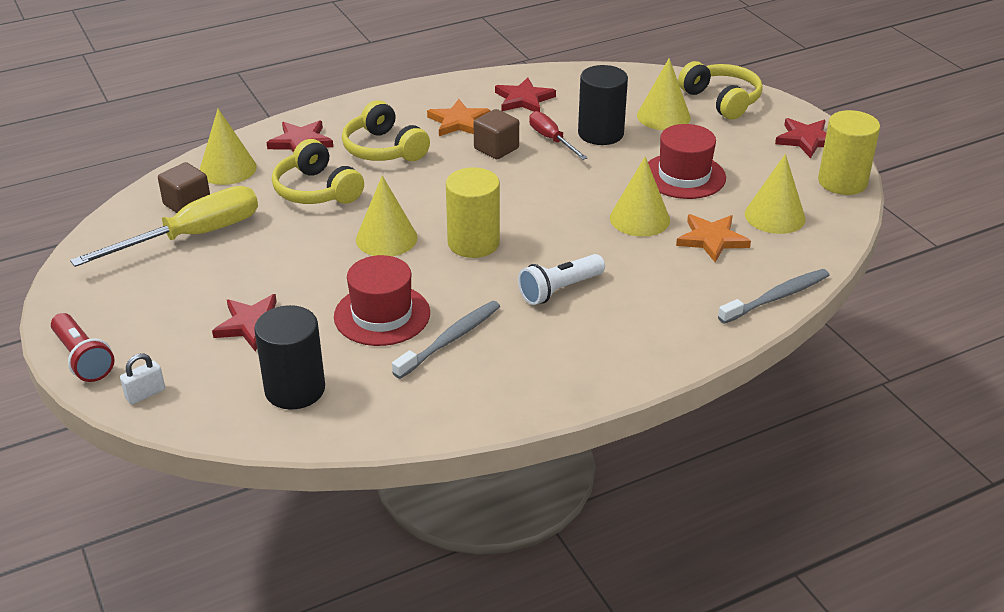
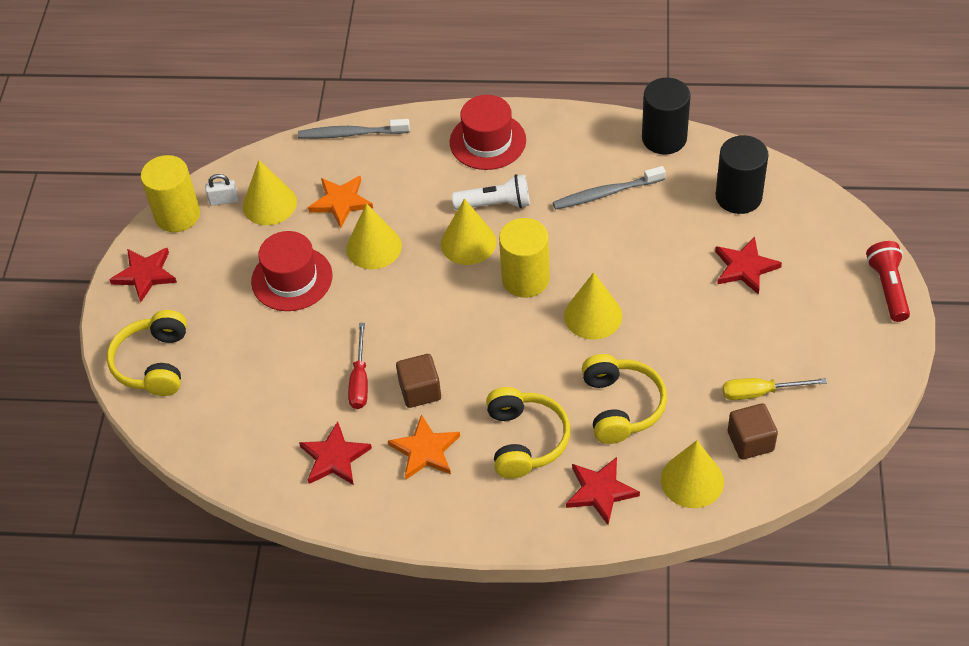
camera: 145 degrees left, 15 degrees up
yellow screwdriver [70,186,258,267] -> yellow screwdriver [722,378,827,400], size x0.55
white padlock [120,353,165,404] -> white padlock moved to [205,174,238,206]
red hat [334,255,430,346] -> red hat moved to [450,95,526,170]
black cylinder [578,65,628,145] -> black cylinder moved to [642,78,691,154]
yellow cone [637,58,691,130] -> yellow cone moved to [441,198,496,265]

